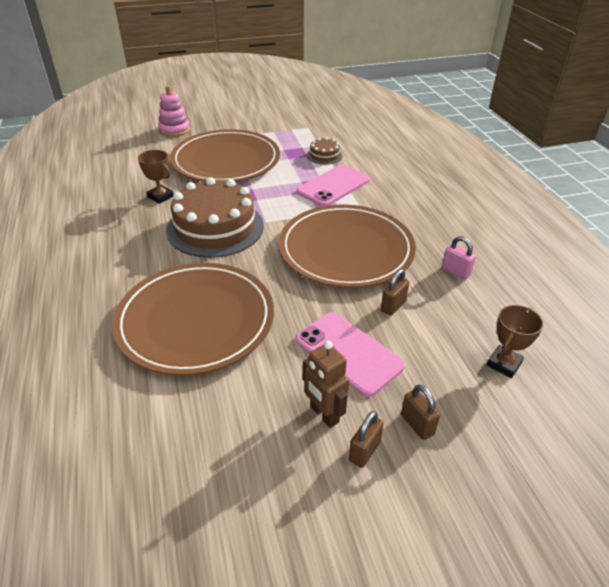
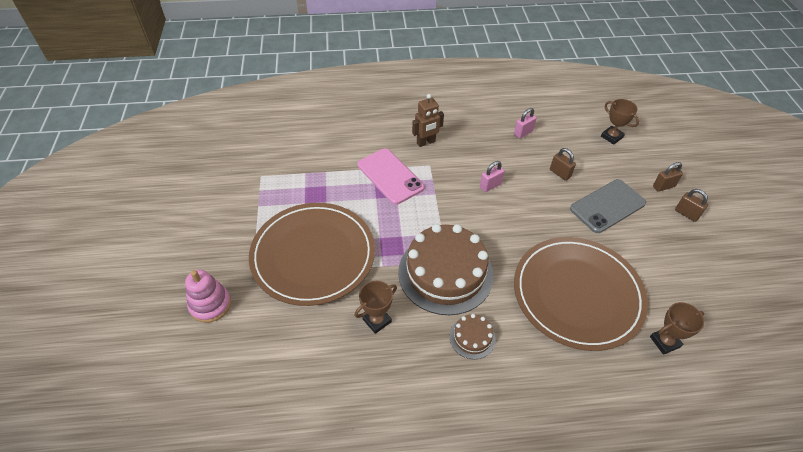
camera: 80 degrees left, 10 degrees up
brown plate [279,204,416,288] -> pink padlock [480,161,504,192]
pink phone [296,312,405,397] -> grey phone [570,179,646,233]
brown robot [303,341,349,428] -> brown robot moved to [412,94,444,147]
brown cake [307,137,342,165] -> brown cake moved to [450,314,496,359]
none -> brown trophy [650,302,704,355]

